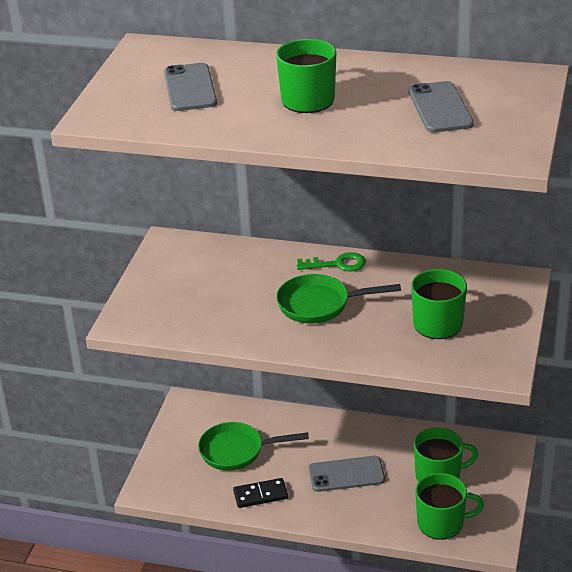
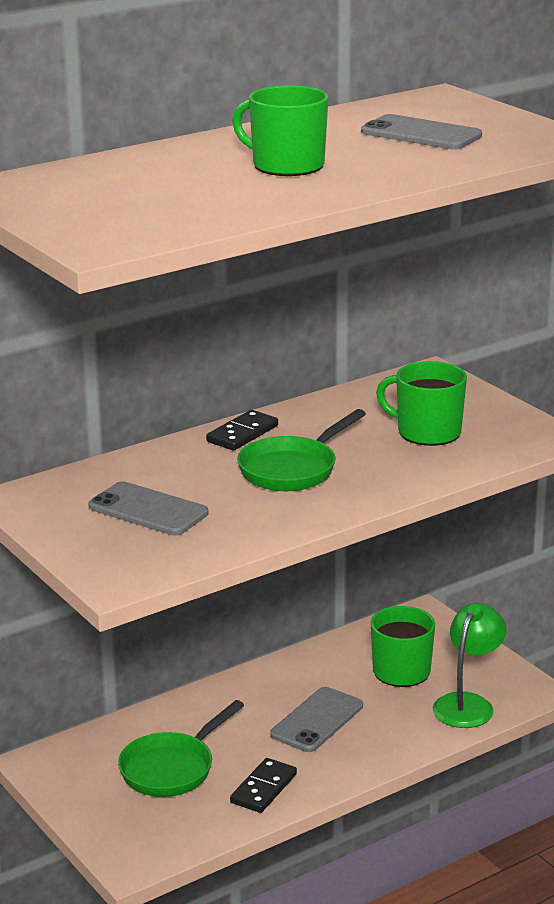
camera: 50 degrees left, 10 degrees down
grey phone [164,63,217,111] -> grey phone moved to [88,481,208,535]
green key [297,252,366,271] -> black domino [206,410,278,451]
green mug [415,473,484,540] -> green lamp [433,603,507,728]

